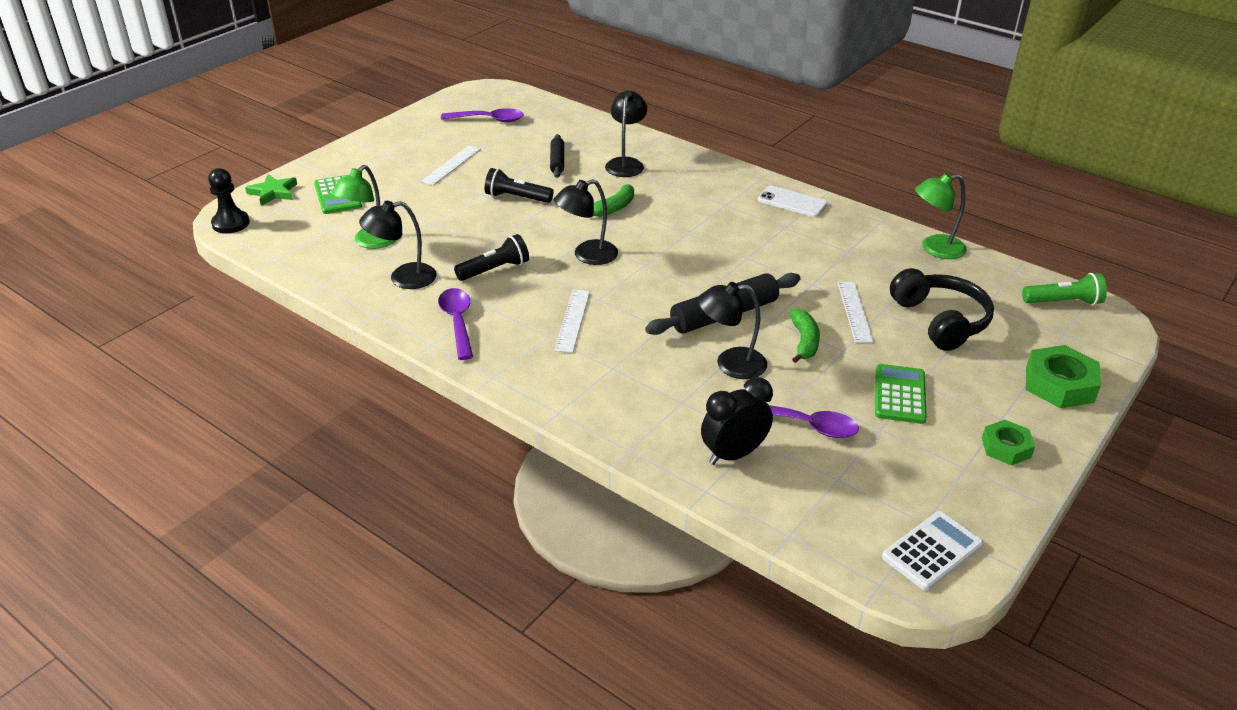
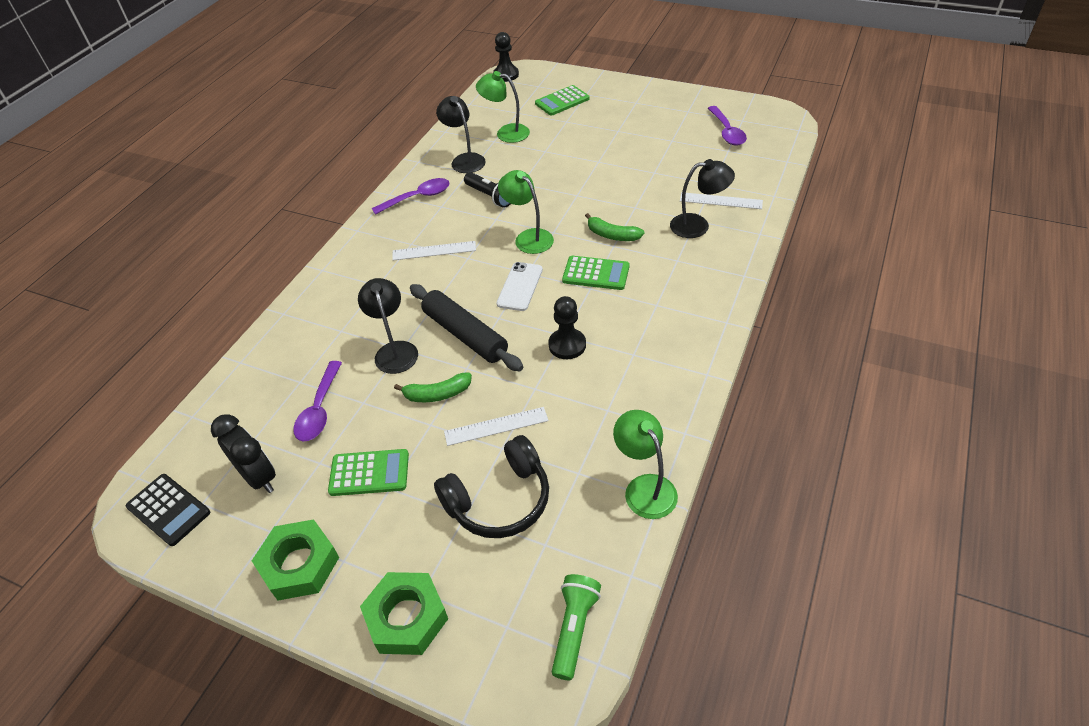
camera: 80 degrees right, 10 degrees up
green star [245,174,297,206] -> none
white ruler [421,145,481,185] -> white ruler moved to [680,192,763,209]
black flashlight [485,168,554,203] -> none
black rolling pin [550,134,564,178] -> none
black lamp [554,179,618,265] -> green lamp [498,170,554,254]
black clock [701,377,773,465] -> black clock moved to [211,414,276,493]
white phone [758,186,827,217] -> white phone moved to [497,262,543,311]
white calculator [882,511,983,591] -> black calculator [126,474,210,546]
green nut [982,420,1035,465] -> green nut [252,519,339,600], size x1.58
green flashlight [1022,273,1107,305] -> green flashlight turned 150 degrees counterclockwise [552,574,601,680]
none -> black pawn [548,296,586,359]
none -> green calculator [562,256,630,290]

